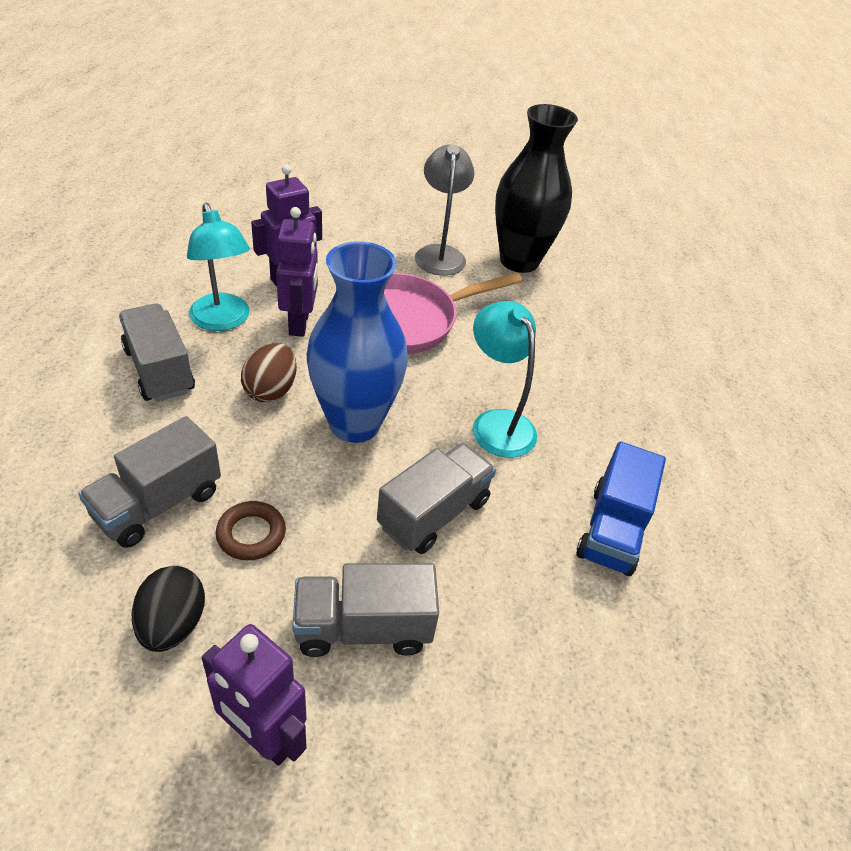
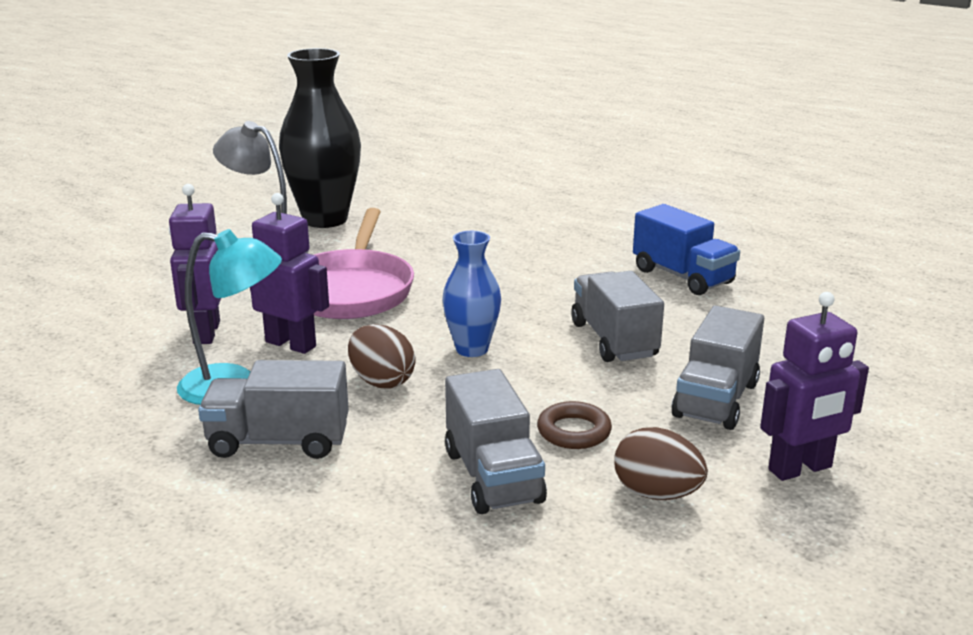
camera: 55 degrees left, 20 degrees down
black egg [132,566,205,652] -> brown egg [614,427,708,500]
blue vase [307,241,408,443] -> blue vase [442,231,501,357], size x0.57
turquoise lamp [473,301,537,458] -> none

